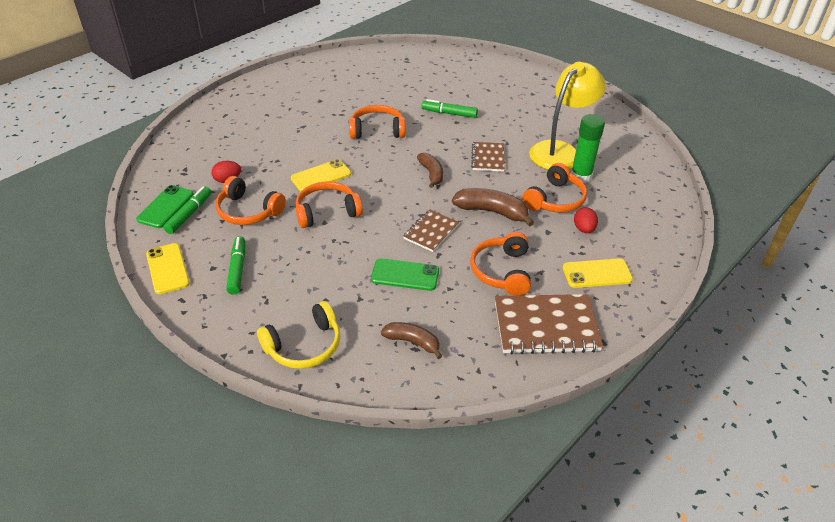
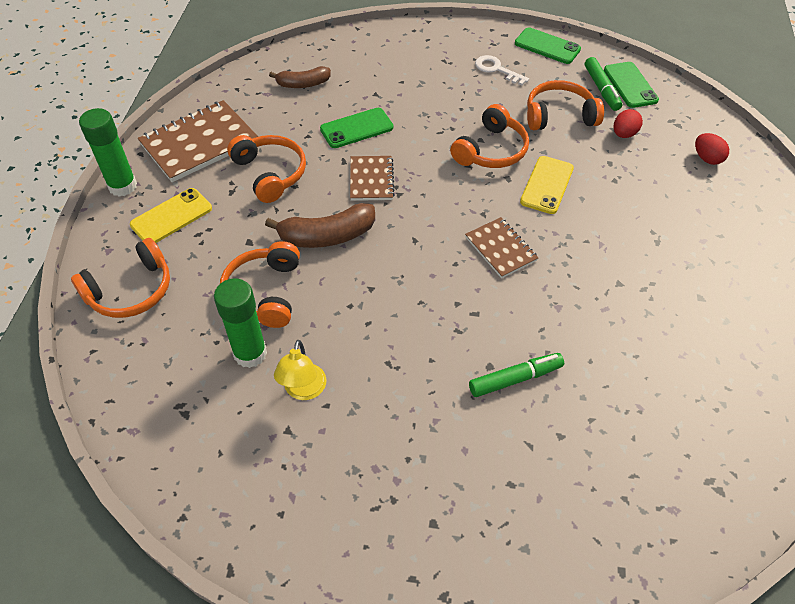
camera: 145 degrees right, 10 degrees up
yellow phone [146,243,190,294] -> green phone [515,28,581,64]
green marker [226,236,245,295] -> white key [475,55,529,86]
yellow headphones [257,301,340,369] -> none
orange headphones [349,105,405,139] -> orange headphones moved to [71,238,170,318]
brown banana [417,153,443,188] -> none
brown notebook [471,142,505,172] -> brown notebook moved to [465,217,538,278]
yellow lamp [529,62,606,170] -> yellow lamp [274,340,326,400], size x0.51
red egg [574,207,598,233] -> red egg moved to [695,133,729,165]
none -> green glue stick [79,108,137,197]

